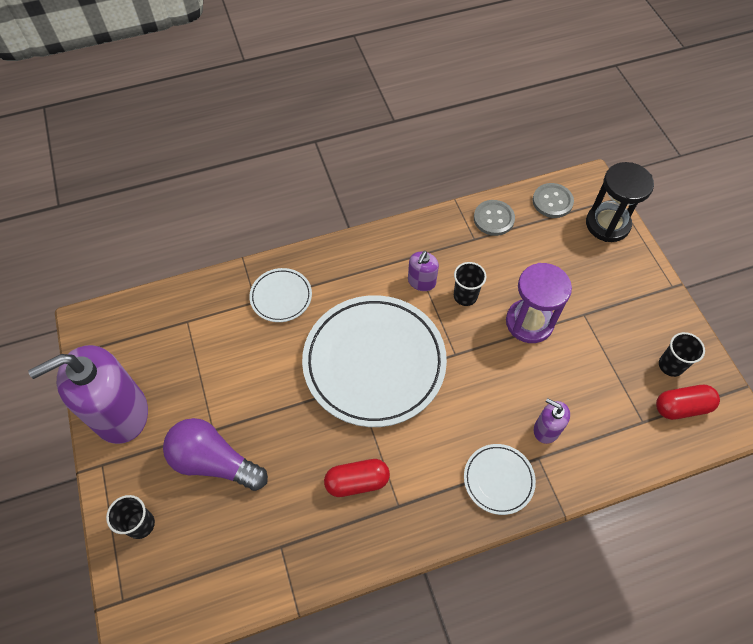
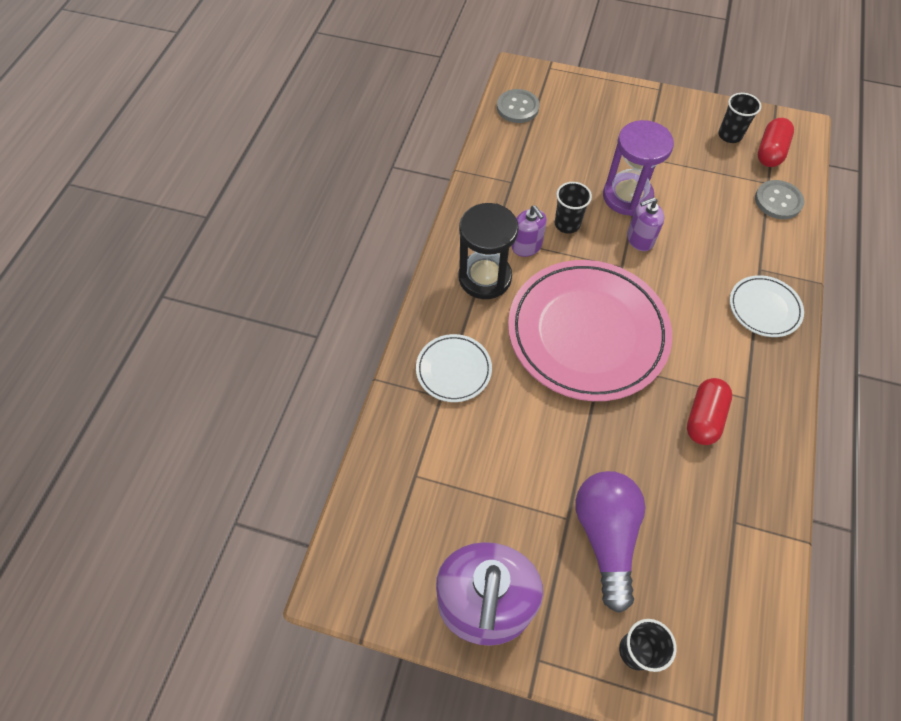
camera: 55 degrees left, 0 degrees up
purple light bulb [163,418,268,491] -> purple light bulb turned 120 degrees clockwise [575,471,646,613]
white plate [302,295,447,427] -> pink plate [508,260,672,401]
grey button [474,200,515,236] -> grey button moved to [755,180,804,219]
purple soap dispenser [534,398,570,444] -> purple soap dispenser moved to [627,197,664,251]
black hourglass [586,162,654,242] -> black hourglass moved to [458,203,519,299]

